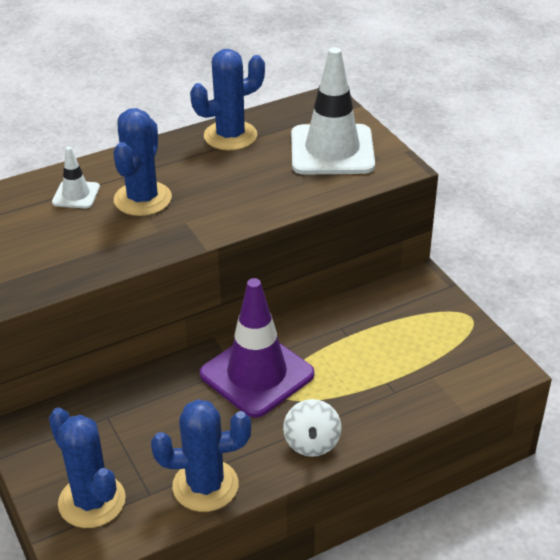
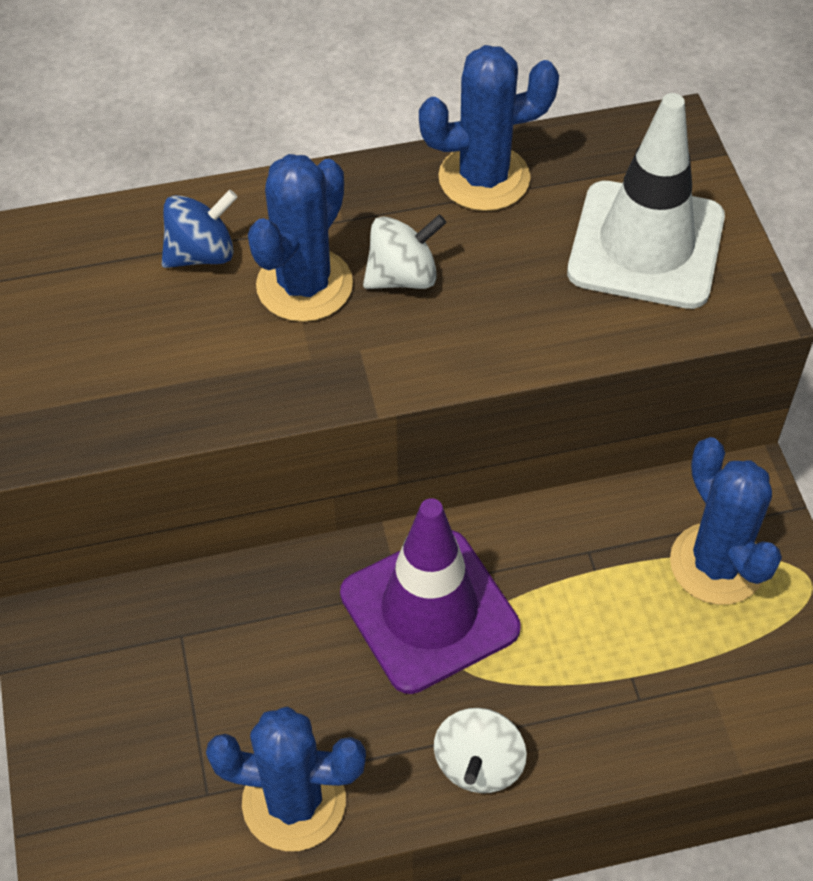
camera: 15 degrees right, 15 degrees up
blue cactus [49,408,126,528] -> blue cactus moved to [670,437,782,605]
white traffic cone [52,147,100,208] -> blue spinning top [162,190,238,268]
none -> white spinning top [363,214,446,289]

